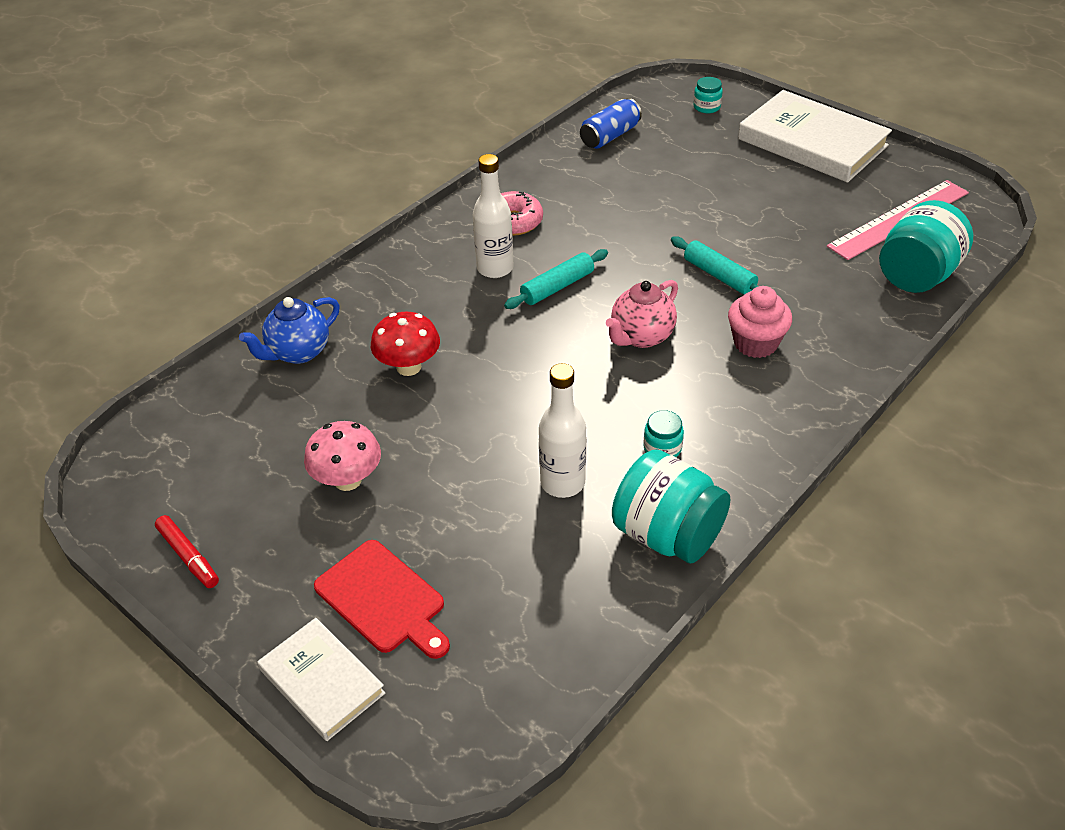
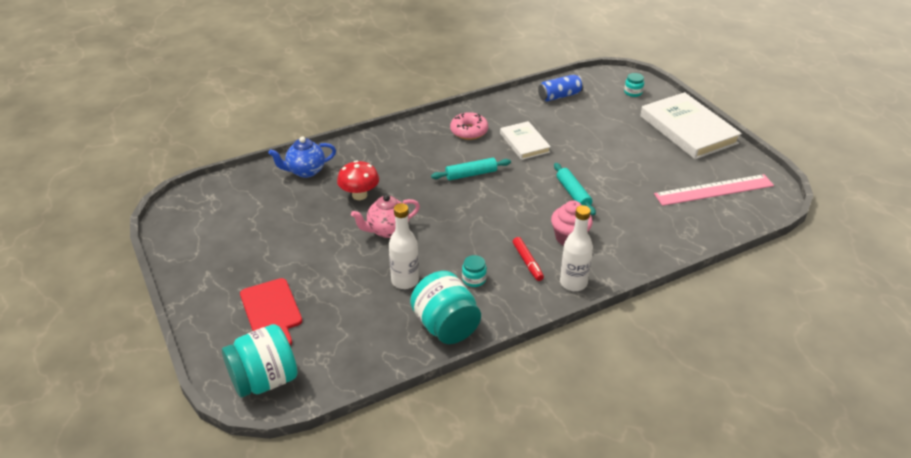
camera: 20 degrees right, 5 degrees down
red marker [155,515,219,588] -> red marker moved to [513,237,544,281]
white book [257,618,386,741] -> white book moved to [500,121,551,160]
pink mushroom [304,421,381,491] -> none
white bottle [473,154,513,278] -> white bottle moved to [560,205,593,291]
pink teapot [606,280,678,348] -> pink teapot moved to [351,194,420,238]
turquoise jar [879,200,973,293] -> turquoise jar moved to [222,324,298,398]

